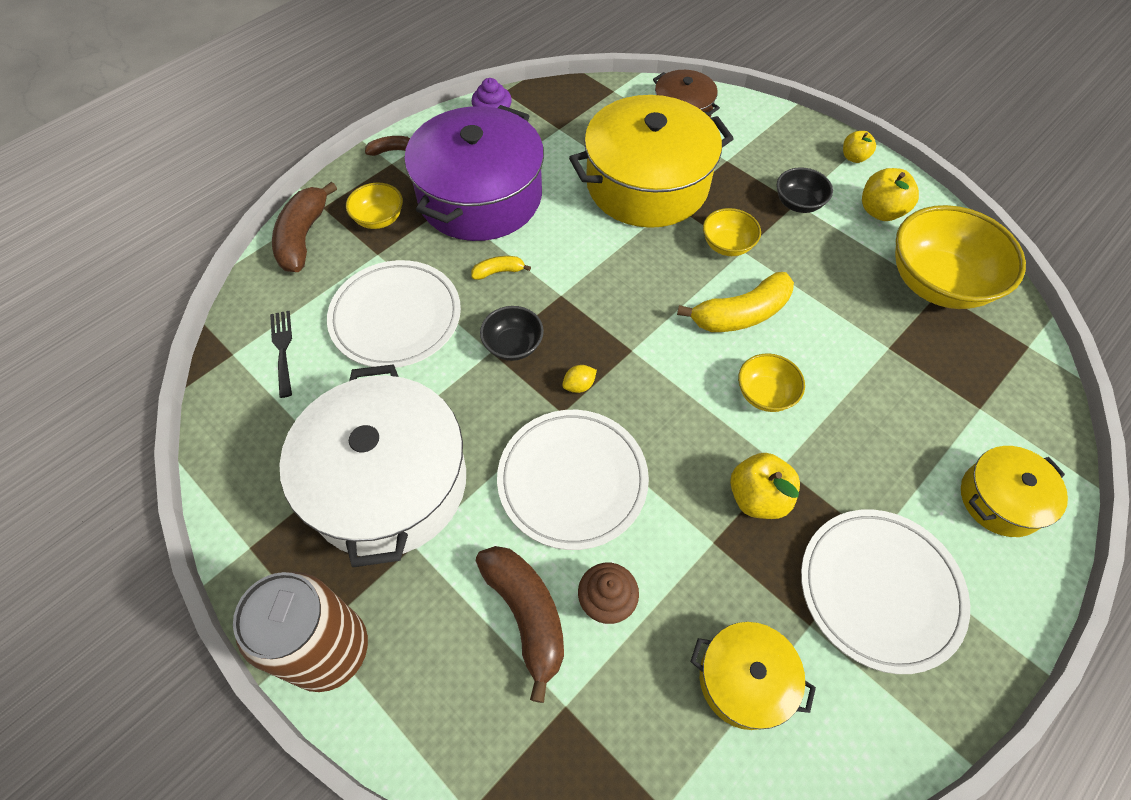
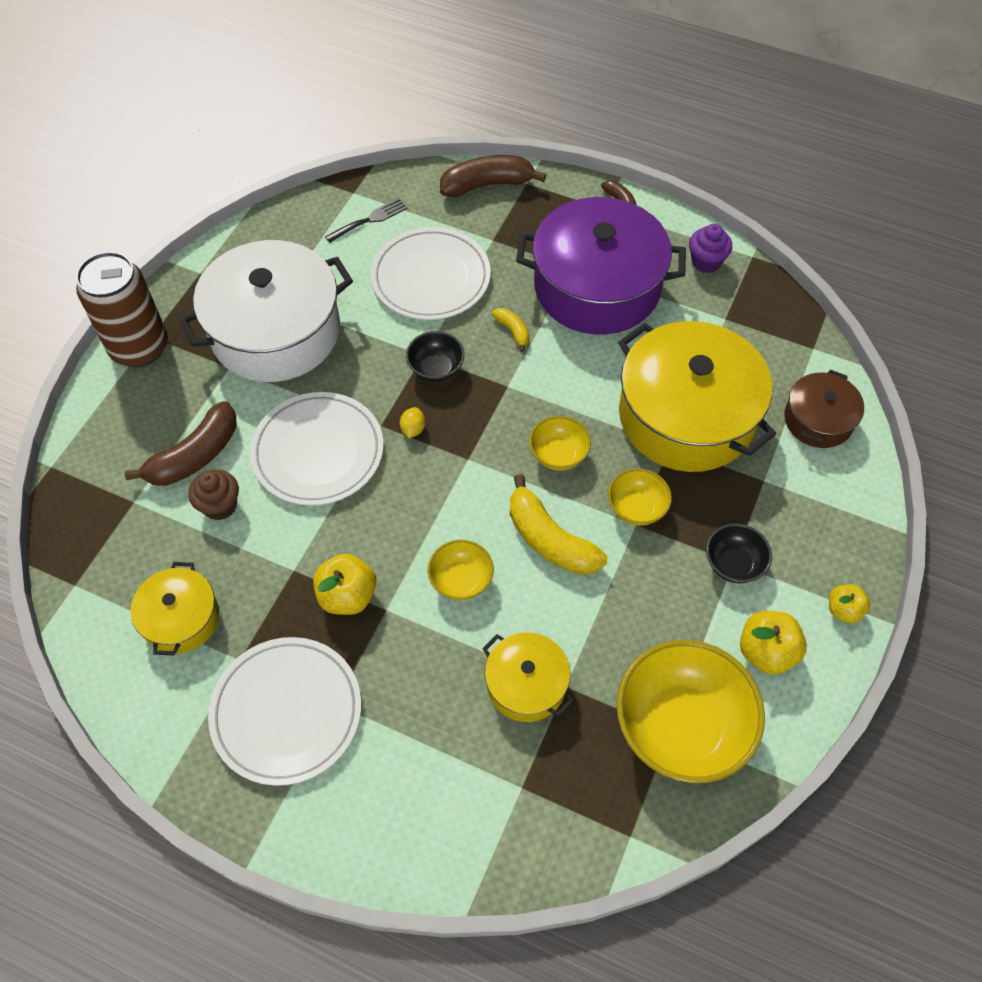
camera: 70 degrees right, 0 degrees up
yellow bowl [346,183,403,229] -> yellow bowl moved to [529,416,591,470]
yellow lemon [562,365,597,393] -> yellow lemon turned 60 degrees clockwise [400,407,425,438]
yellow pot [961,446,1068,537] -> yellow pot moved to [482,632,573,722]

